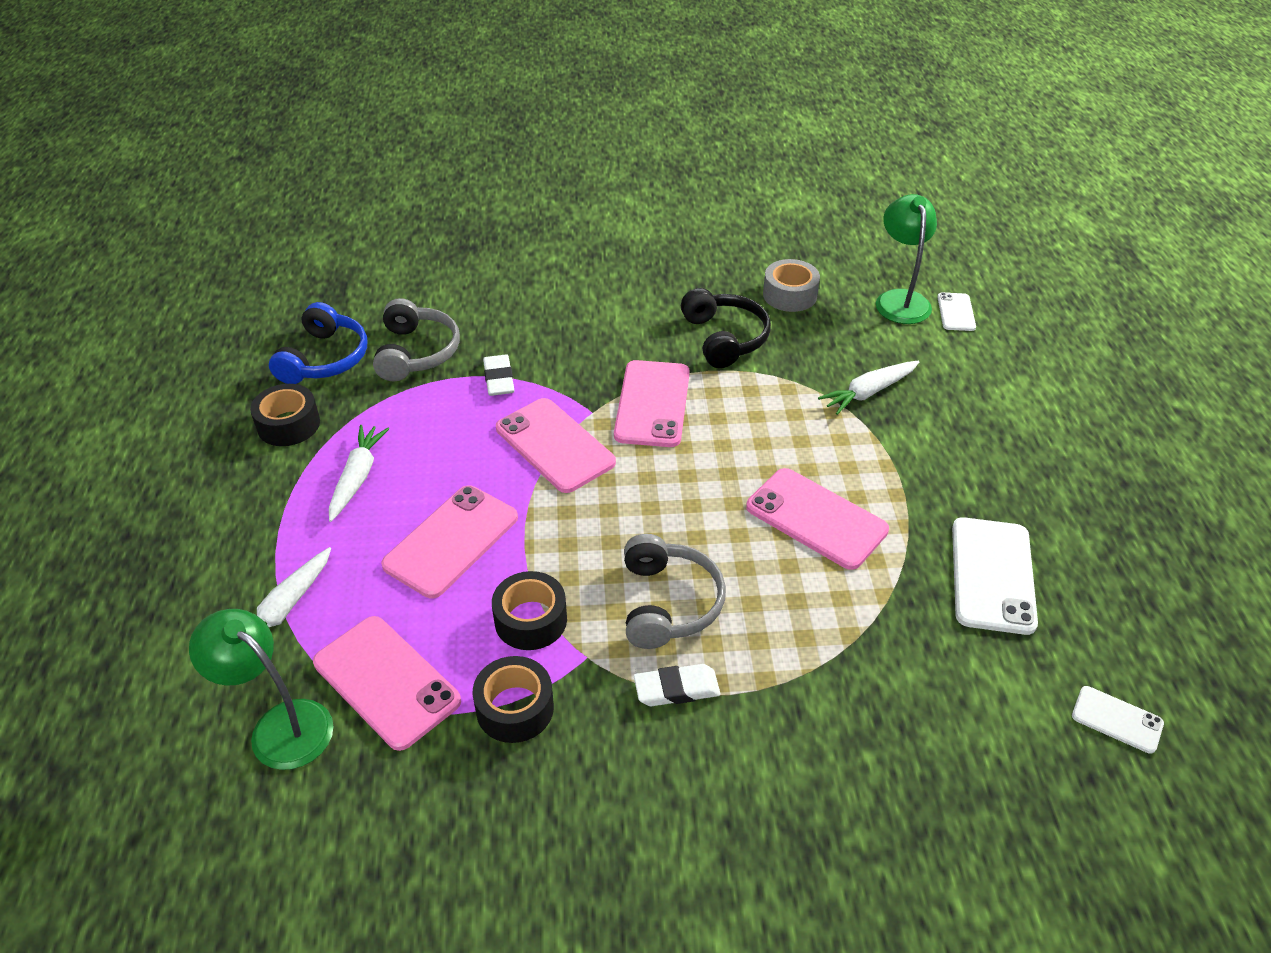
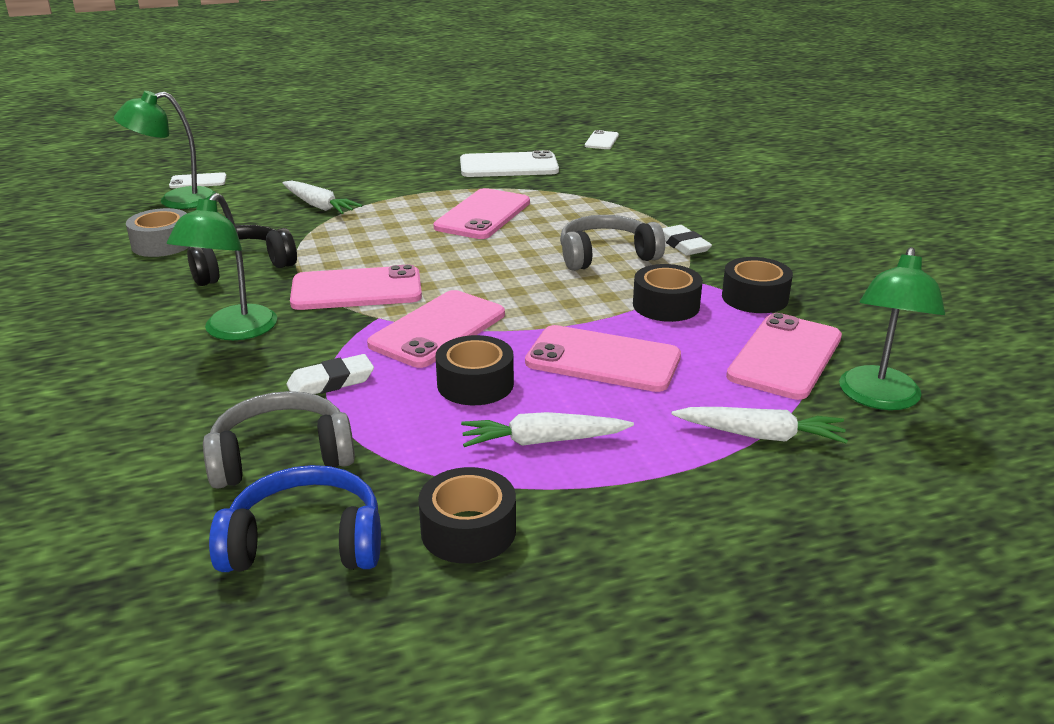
camera: 105 degrees left, 15 degrees down
none -> green lamp [167,193,277,340]
none -> black tape [436,335,514,405]

